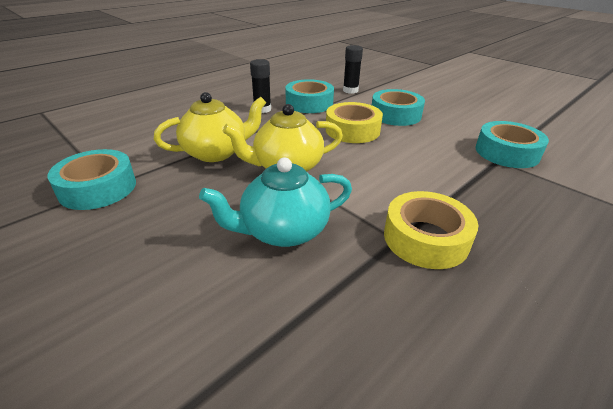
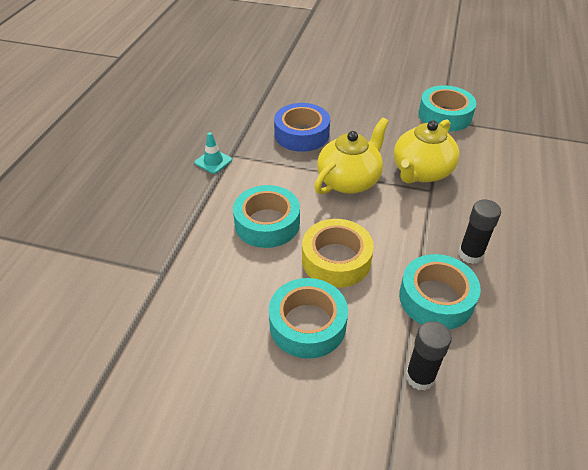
camera: 150 degrees right, 10 degrees up
turquoise teapot [199,157,352,247] -> blue tape [274,103,330,152]
yellow tape [384,191,478,269] -> turquoise traffic cone [194,132,232,174]
turquoise tape [475,121,549,168] -> turquoise tape moved to [233,185,300,248]

